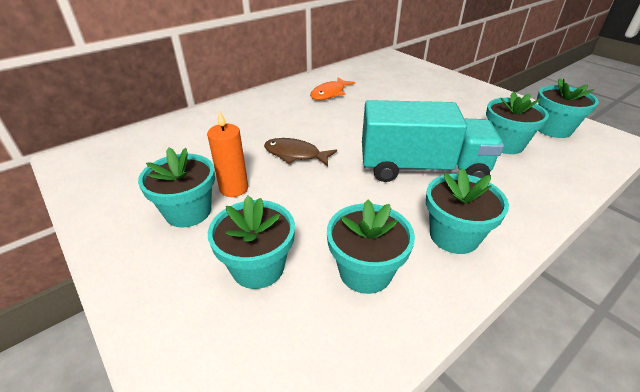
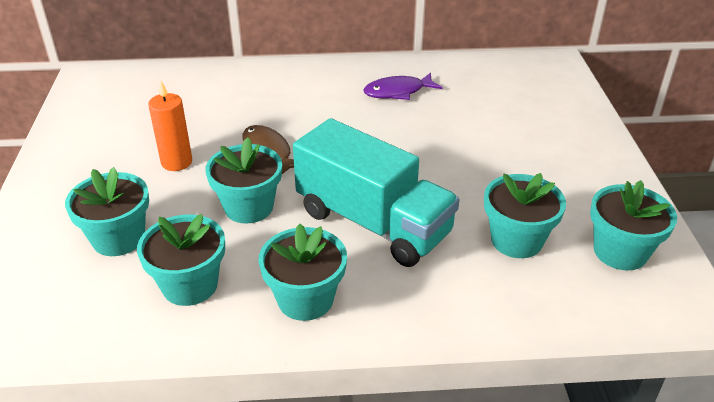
camera: 35 degrees right, 0 degrees up
turquoise flower pot [138,147,215,228] -> turquoise flower pot moved to [205,137,282,223]
orange fish [310,77,355,100] -> purple fish [363,73,443,100]

